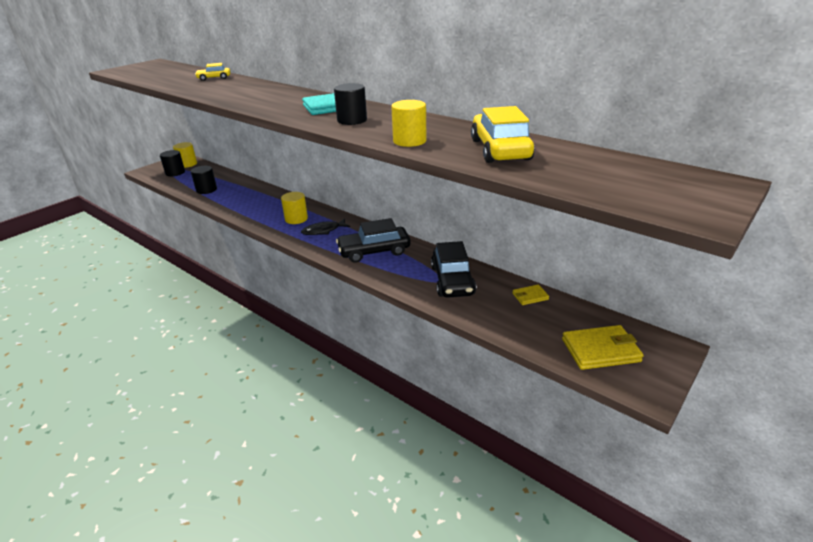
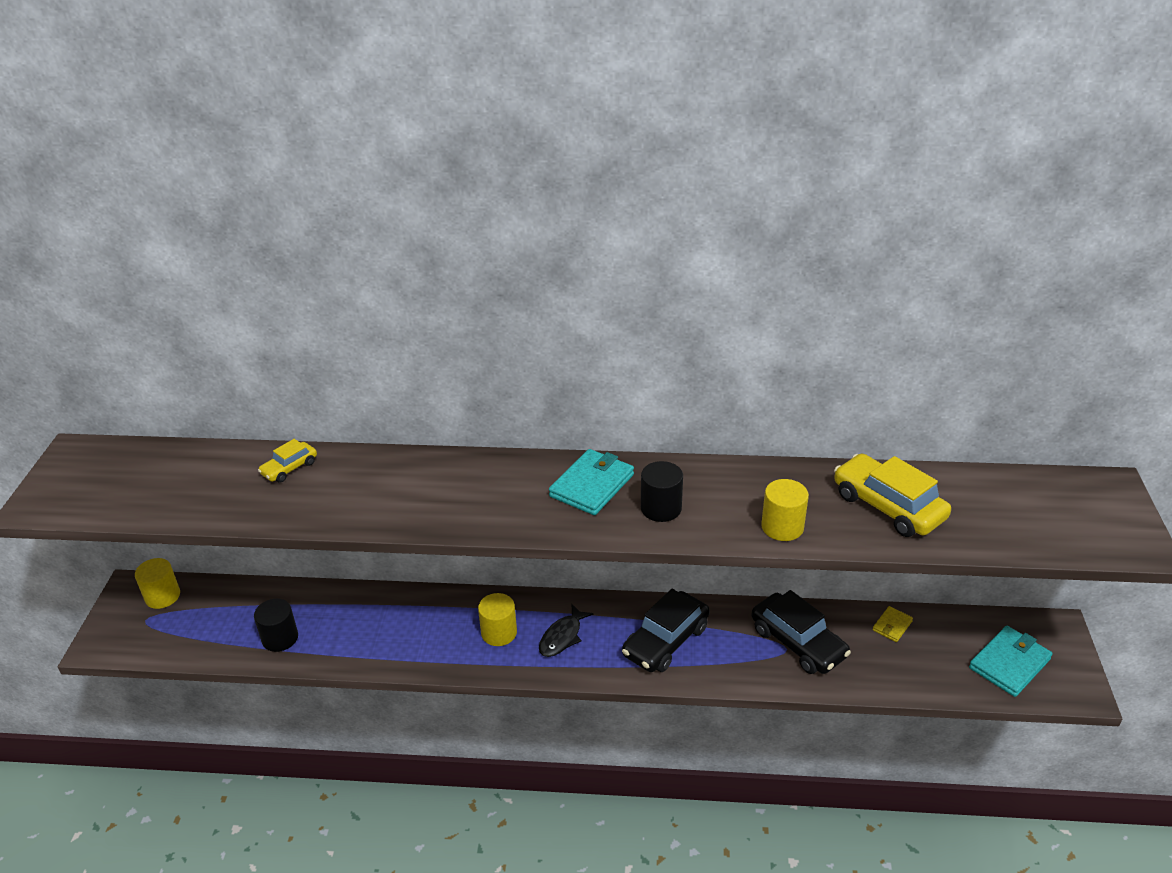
camera: 35 degrees left, 5 degrees up
black cylinder [160,150,185,176] -> none
yellow wallet [562,325,644,370] -> turquoise wallet [969,626,1053,697]

